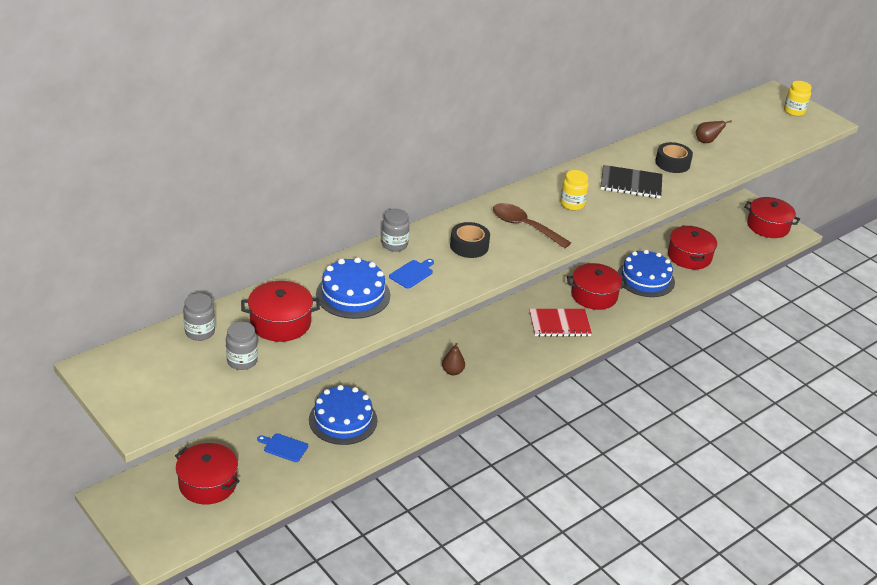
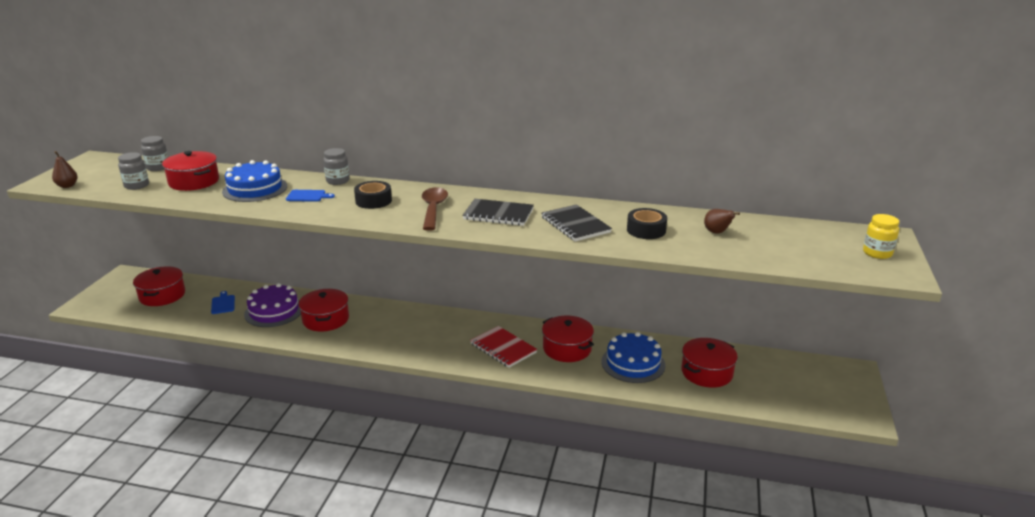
camera: 55 degrees right, 10 degrees down
blue cake [309,385,377,445] -> purple cake [244,283,301,327]
brown pear [442,343,465,375] -> brown pear moved to [52,151,78,188]
yellow jar [560,170,589,210] -> black notebook [462,199,534,226]
red pot [744,197,800,238] -> red pot moved to [298,289,349,332]

